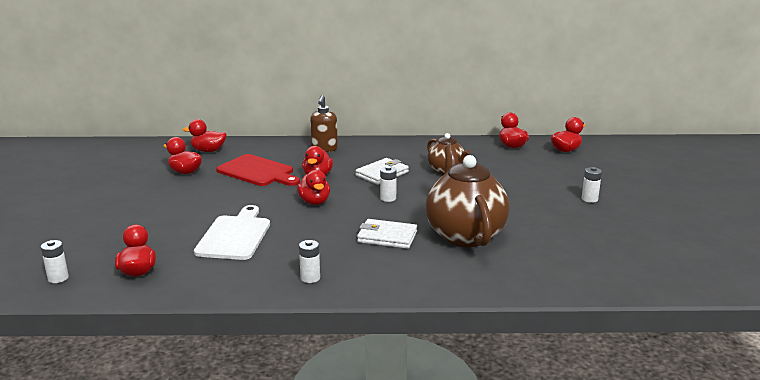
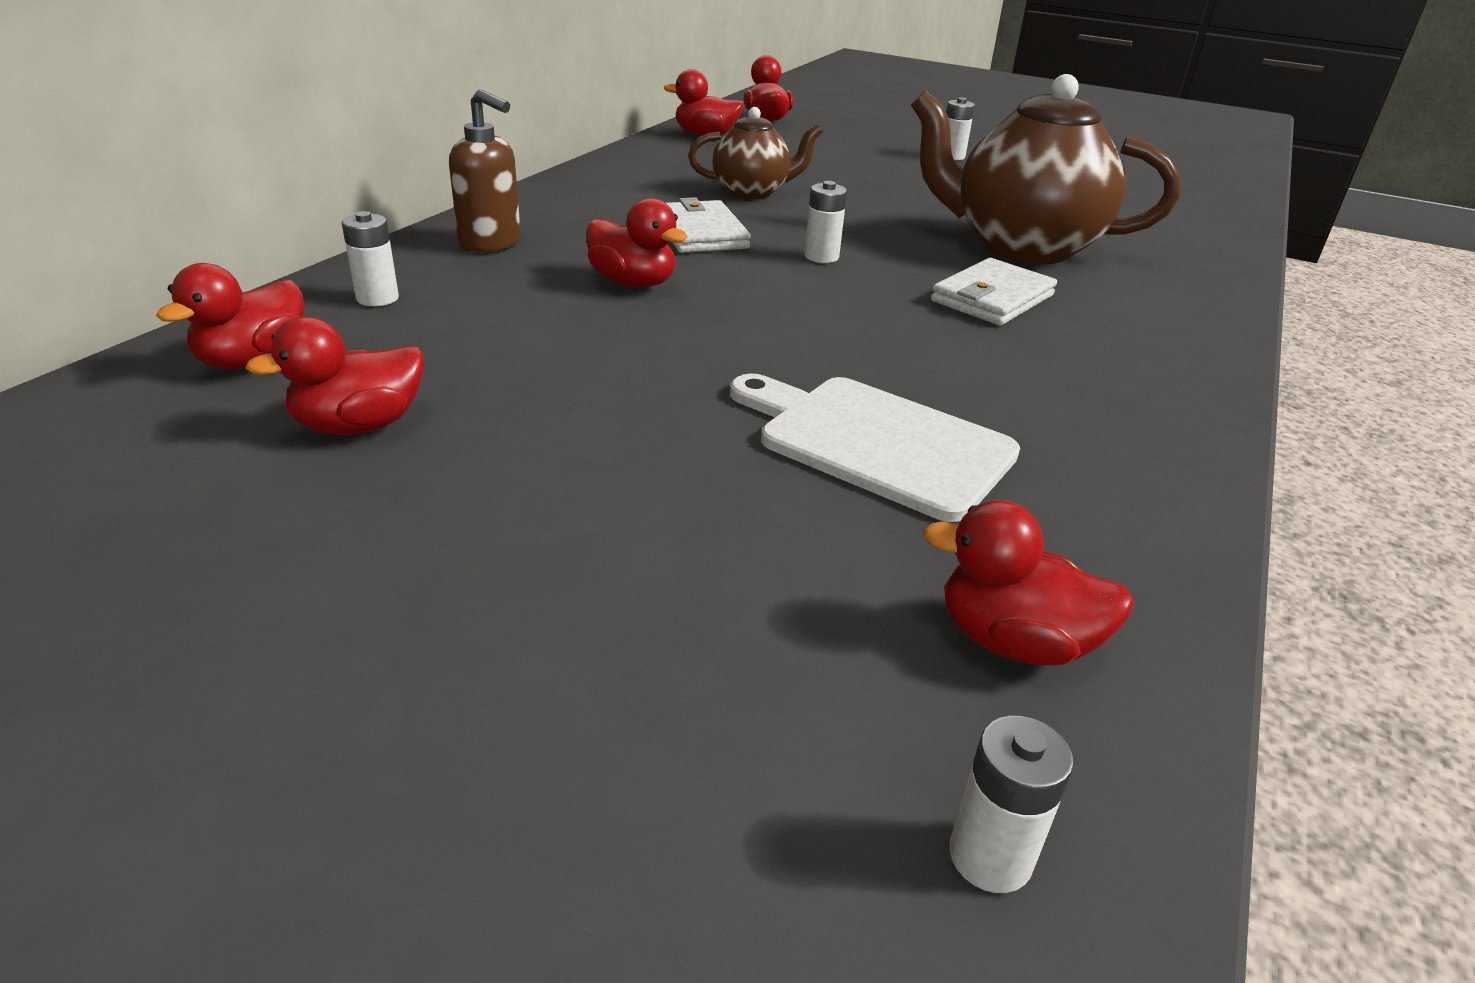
camera: 65 degrees left, 10 degrees up
red cutting board [216,154,300,186] -> none
red duck [297,170,330,205] -> none
white battery [299,240,320,283] -> white battery moved to [342,211,399,306]

